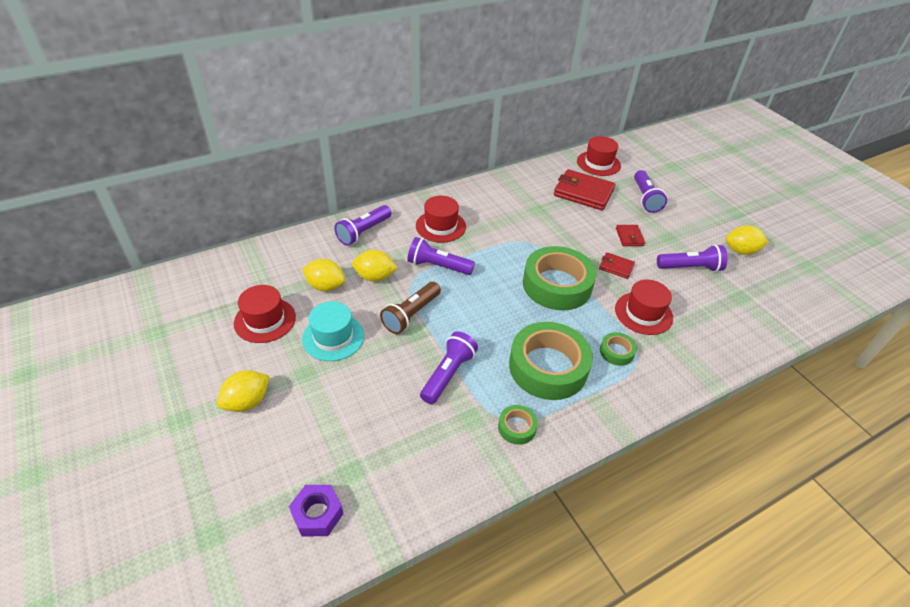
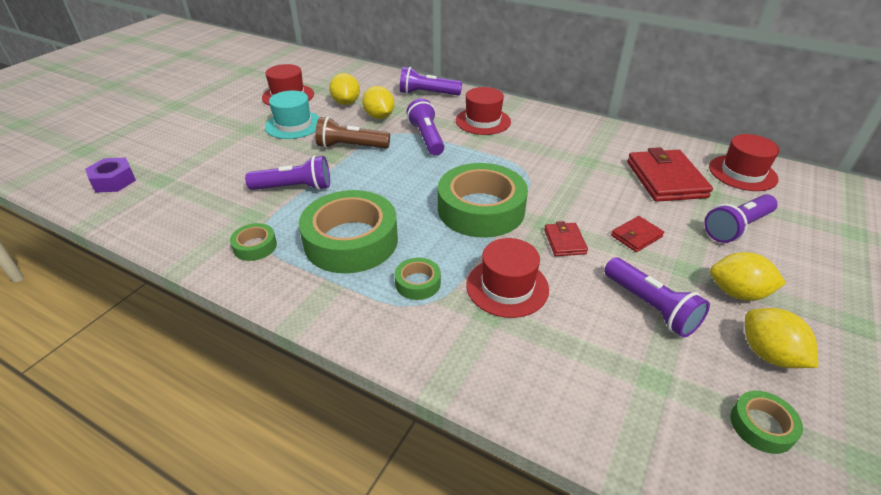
camera: 60 degrees right, 5 degrees down
yellow lemon [217,370,269,412] -> yellow lemon moved to [710,252,786,301]
none -> green tape [731,391,803,454]

